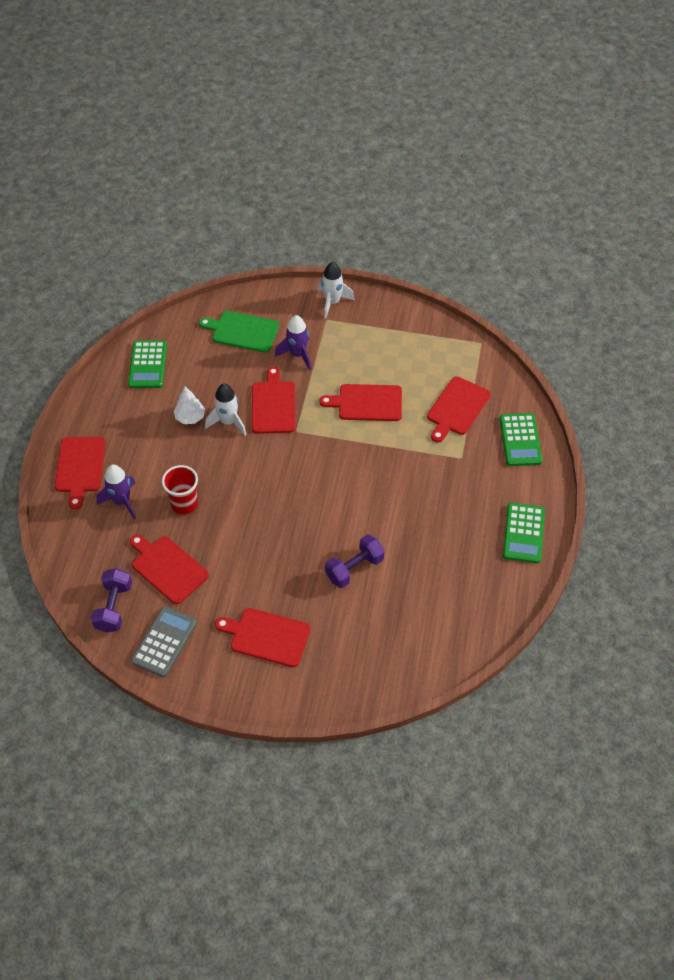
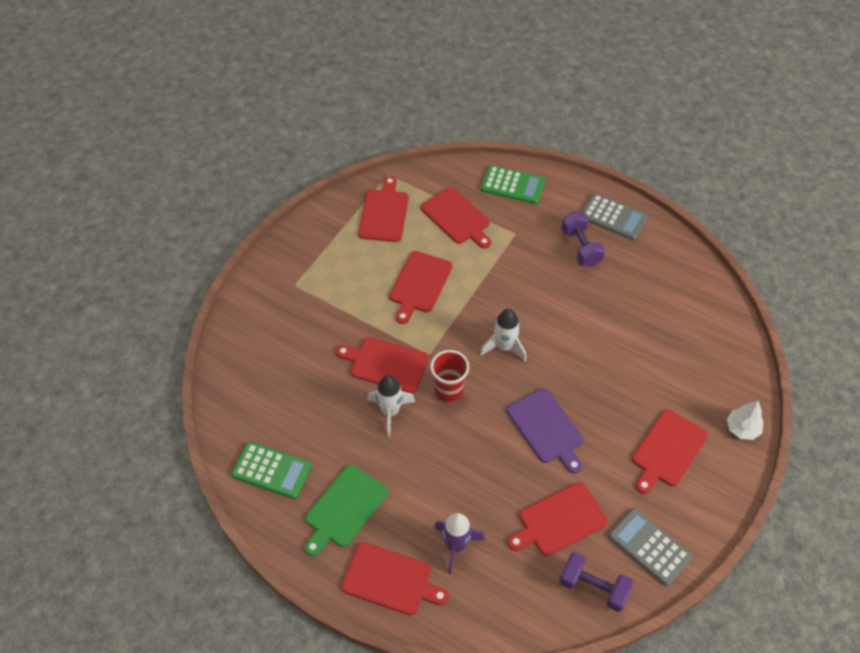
camera: 70 degrees left, 0 degrees up
red cup [162,465,198,515] -> red cup moved to [430,350,469,402]
white tree [174,387,205,424] -> white tree moved to [727,401,763,440]
green cutting board [199,311,279,353] -> green cutting board moved to [305,465,388,556]
purple rocket [275,315,311,370] -> none
white rocket [318,262,355,318] -> white rocket moved to [480,309,526,362]
purple dumbbell [325,534,385,588] -> purple dumbbell moved to [561,211,605,267]
green calculator [503,503,545,563] -> grey calculator [582,194,648,240]
none -> red cutting board [358,176,409,242]
none -> purple cutting board [507,388,583,474]

